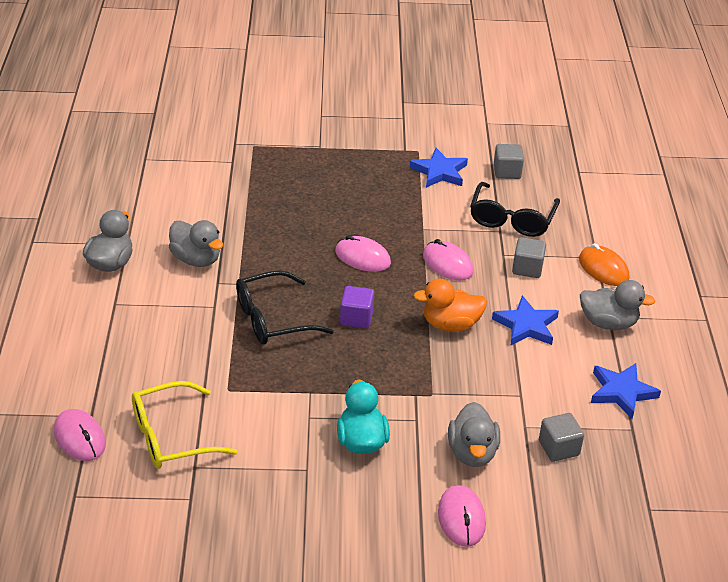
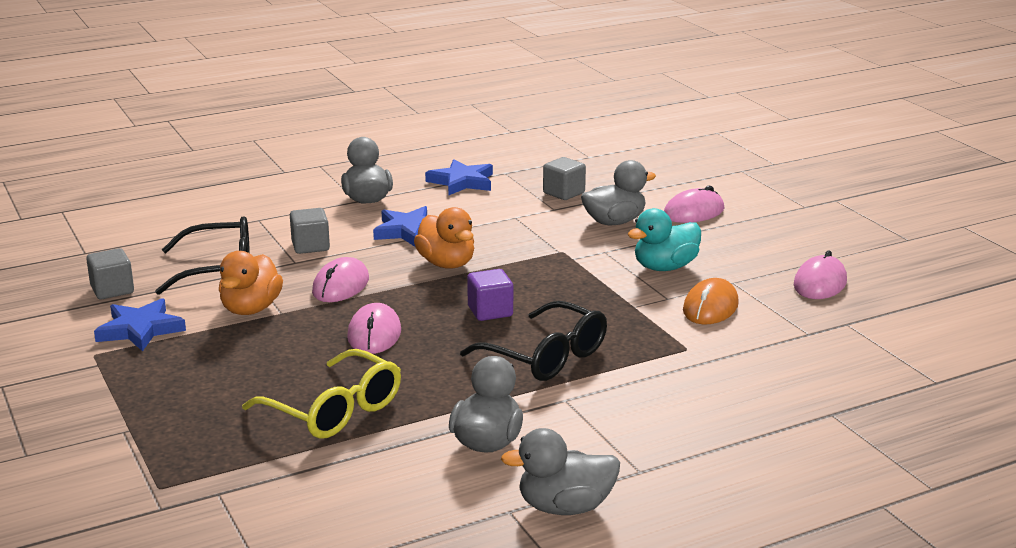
camera: 115 degrees left, 15 degrees down
pink mouse [54,409,106,461] -> pink mouse moved to [794,250,847,299]
yellow glasses [132,381,238,469] -> yellow glasses moved to [242,349,401,439]
orange mouse [579,243,629,286] -> orange mouse moved to [683,278,739,325]
none -> orange duck [219,251,283,315]

